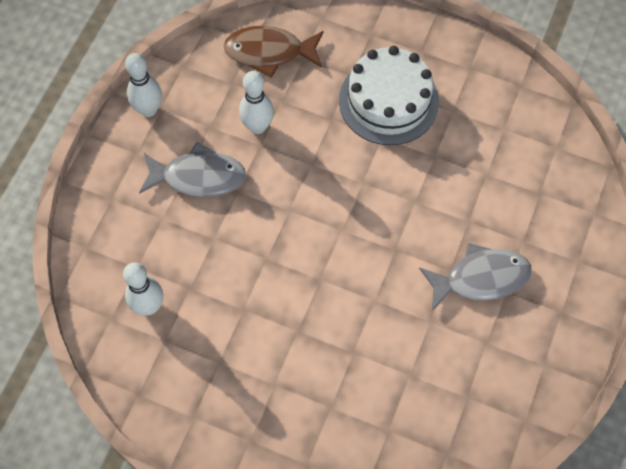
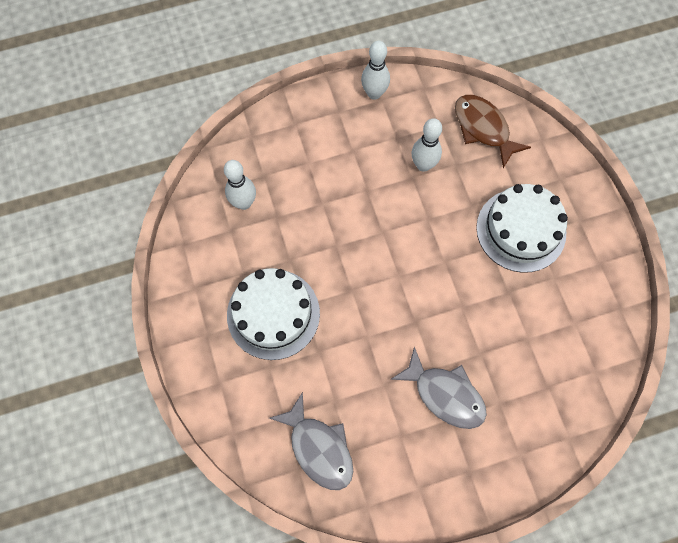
camera: 50 degrees right, 5 degrees up
grey fish [139,142,246,197] -> grey fish moved to [269,392,353,490]
none -> white cake [227,268,320,360]

